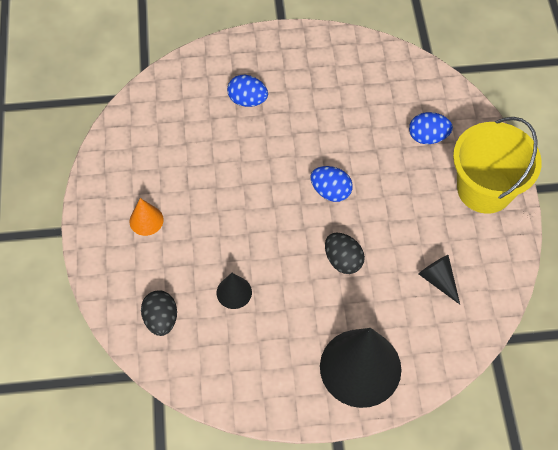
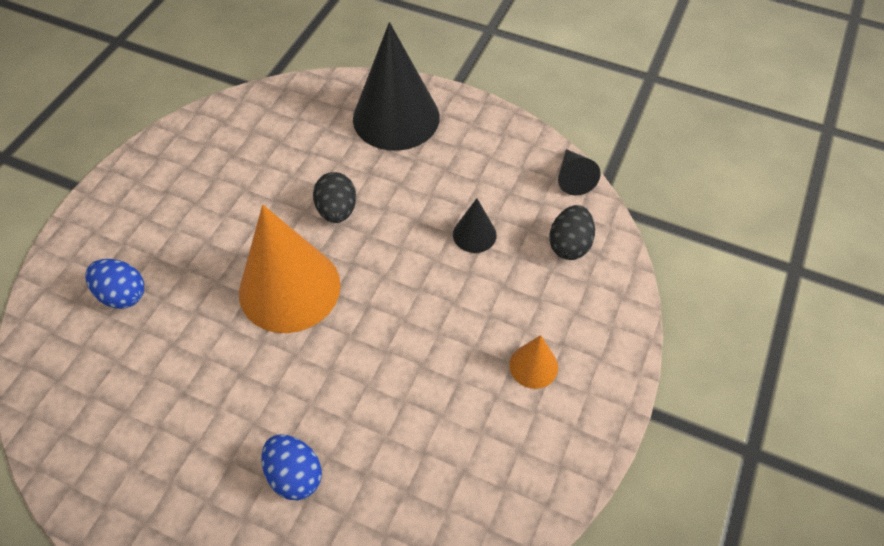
camera: 150 degrees left, 5 degrees down
blue egg [311,166,353,202] -> orange cone [239,205,341,333]
black cone [419,255,460,304] -> black cone moved to [558,149,601,196]
yellow bucket [453,117,542,214] -> none

